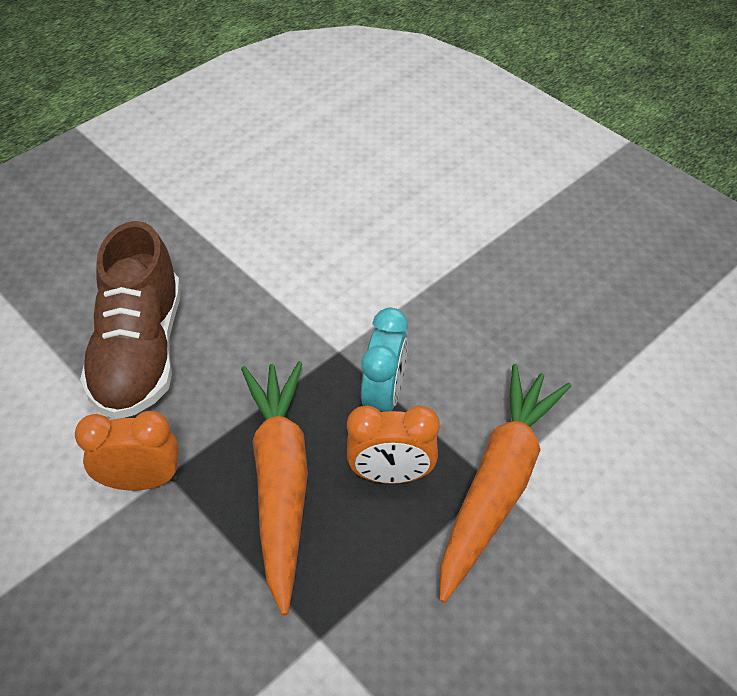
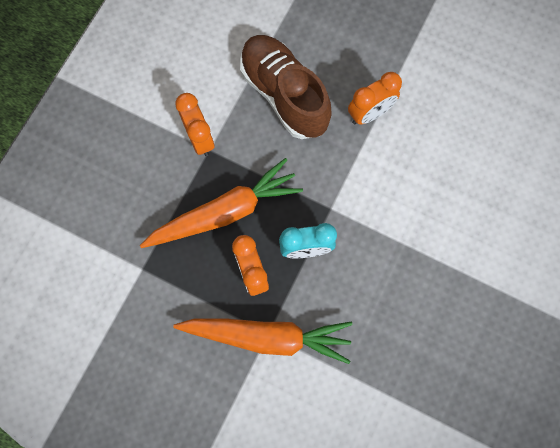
camera: 70 degrees right, 25 degrees up
brown shoe [80,221,181,419] -> brown shoe turned 75 degrees clockwise [240,35,332,139]
none -> orange clock [348,72,402,125]

